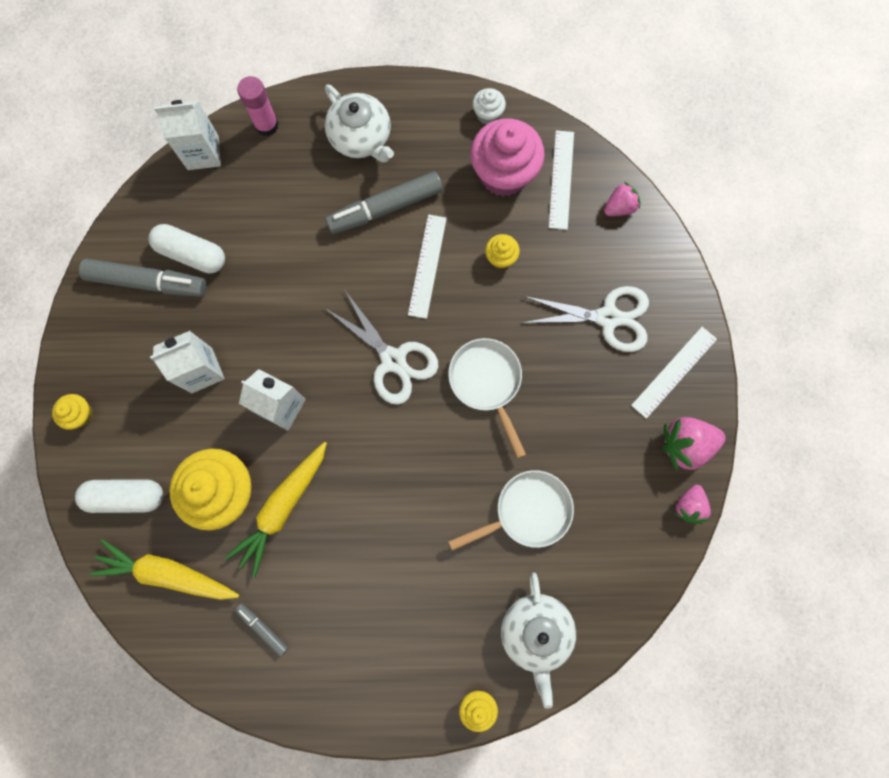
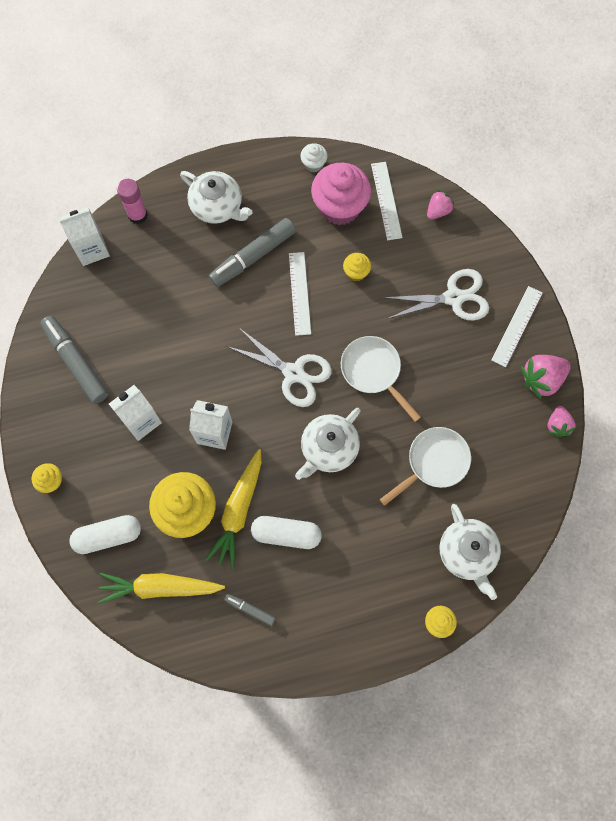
camera: 15 degrees left, 5 degrees down
grey marker [79,258,207,297] -> grey marker turned 120 degrees counterclockwise [40,316,108,404]
white capsule [148,224,225,273] -> white capsule moved to [251,516,322,549]
none -> white teapot [295,408,361,480]

